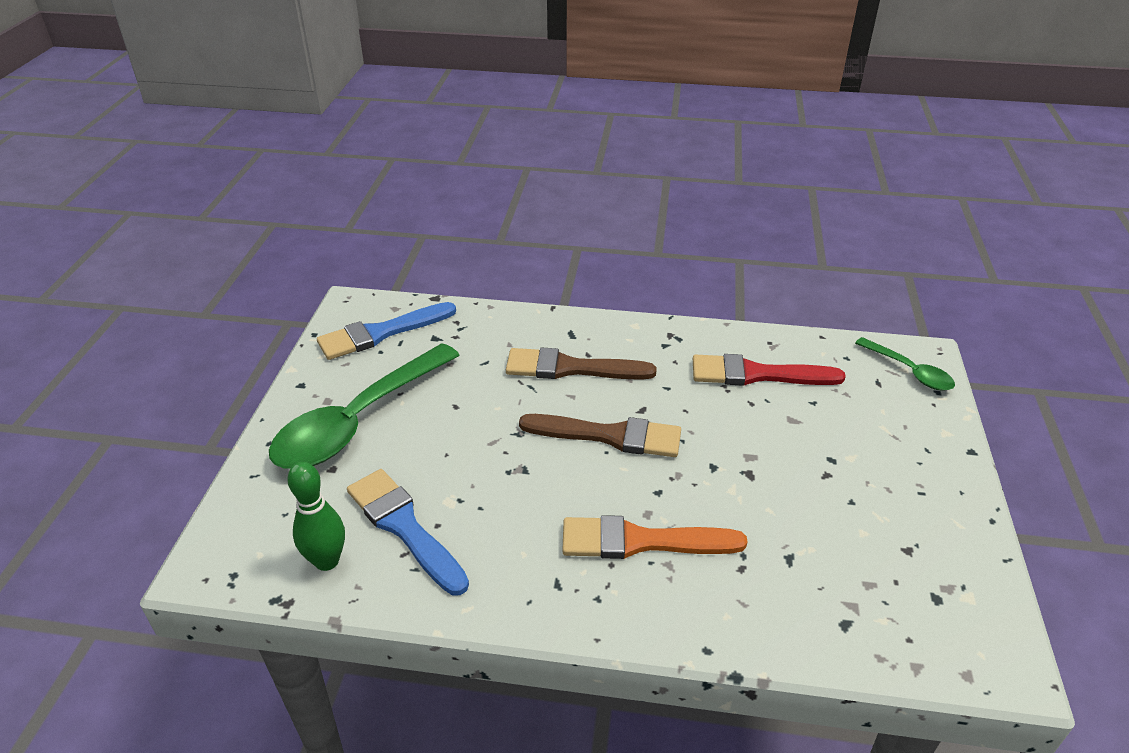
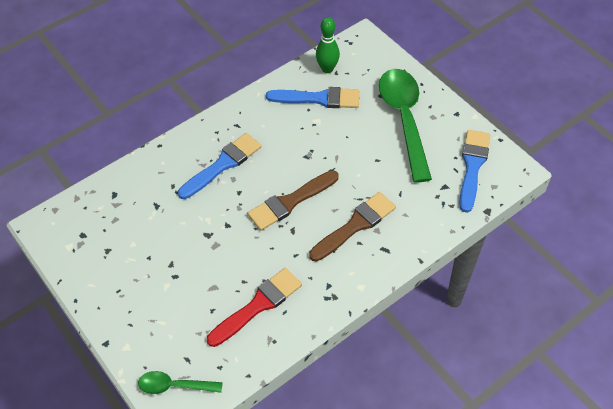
camera: 135 degrees right, 15 degrees up
orange brush [562,515,747,559] -> blue brush [178,133,261,199]

